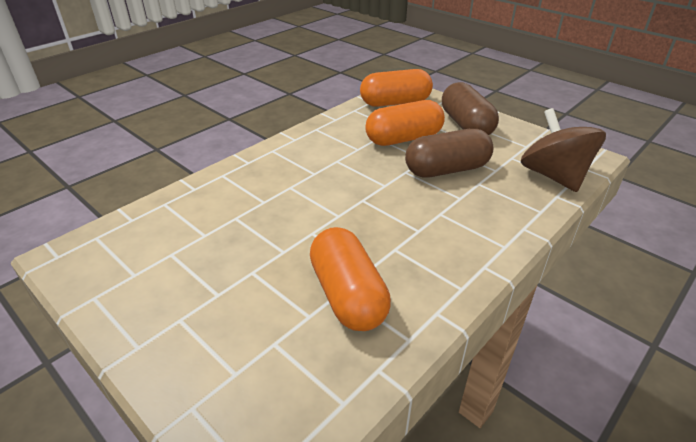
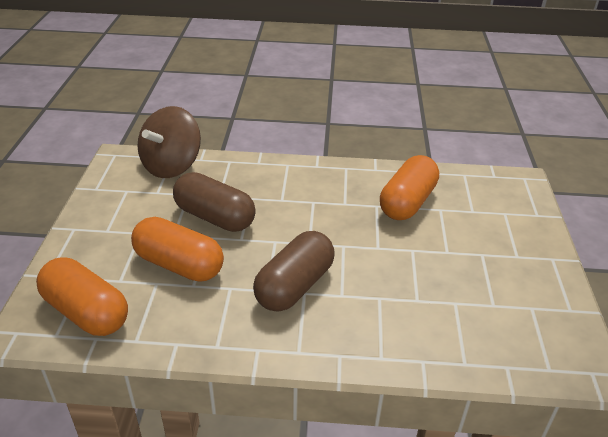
camera: 130 degrees left, 0 degrees up
brown capsule [442,82,499,135] -> brown capsule moved to [253,231,335,312]

